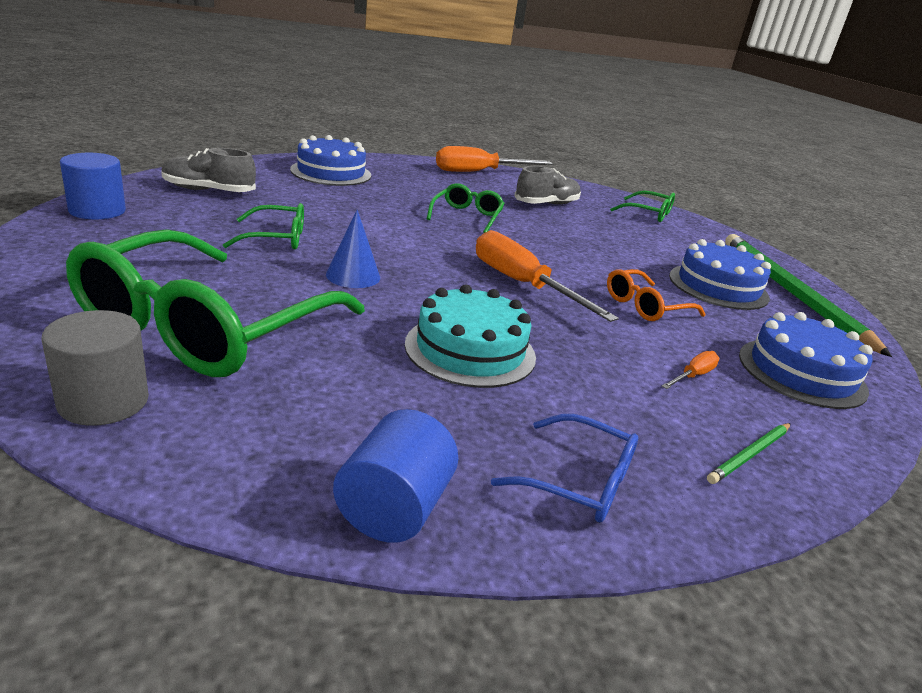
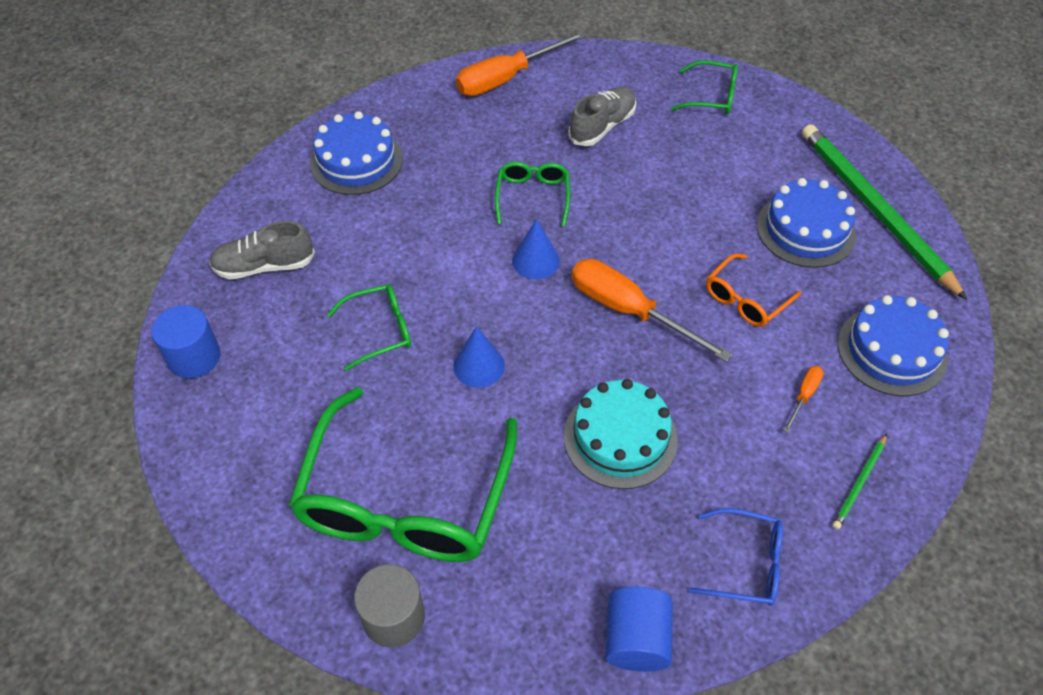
camera: 10 degrees left, 25 degrees up
none -> blue cone [512,219,560,279]

